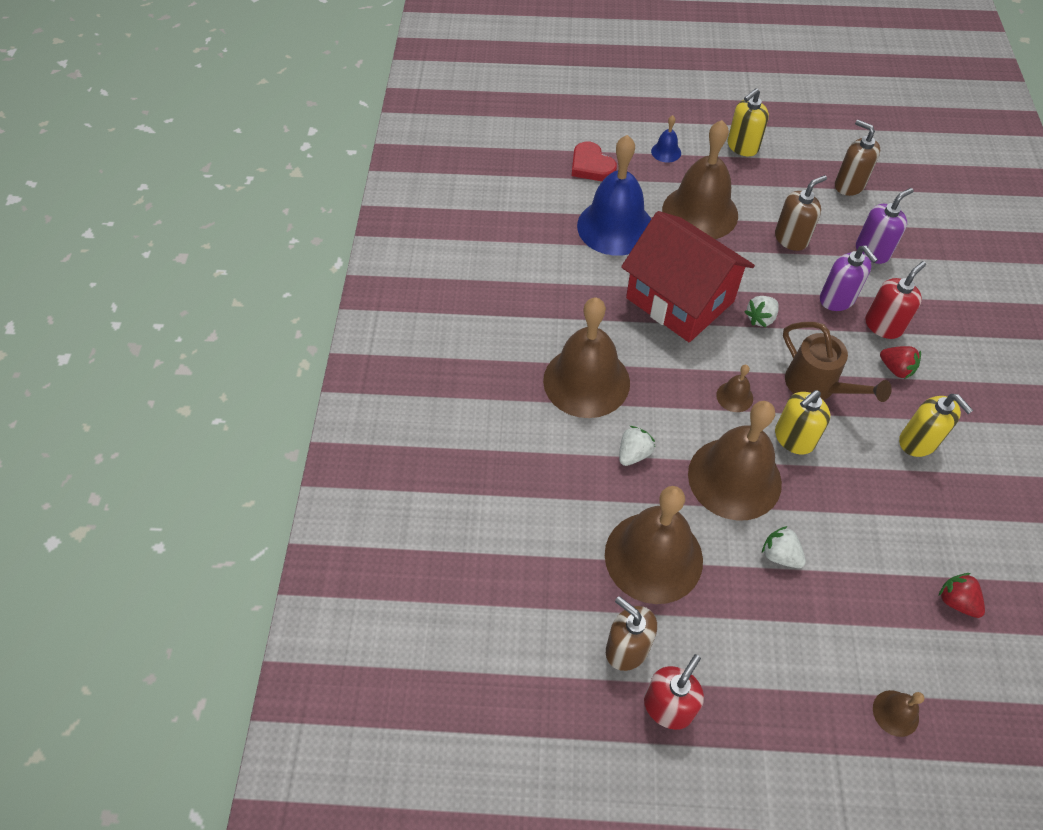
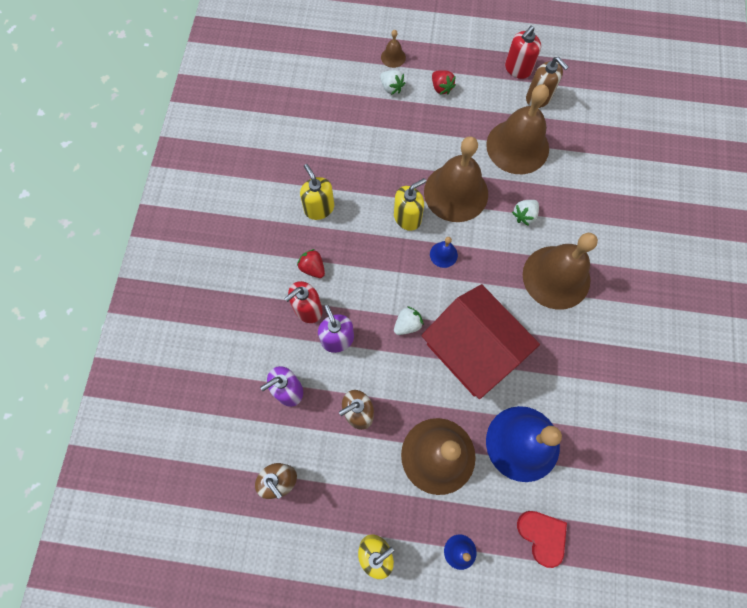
camera: 175 degrees left, 15 degrees up
brown bell [716,365,753,412] -> blue bell [430,237,458,268]
white strawberry [762,526,806,568] -> white strawberry moved to [380,70,405,95]
brown watering can [783,322,892,402] -> none
red strawberry [938,573,985,618] -> red strawberry moved to [432,70,456,95]

